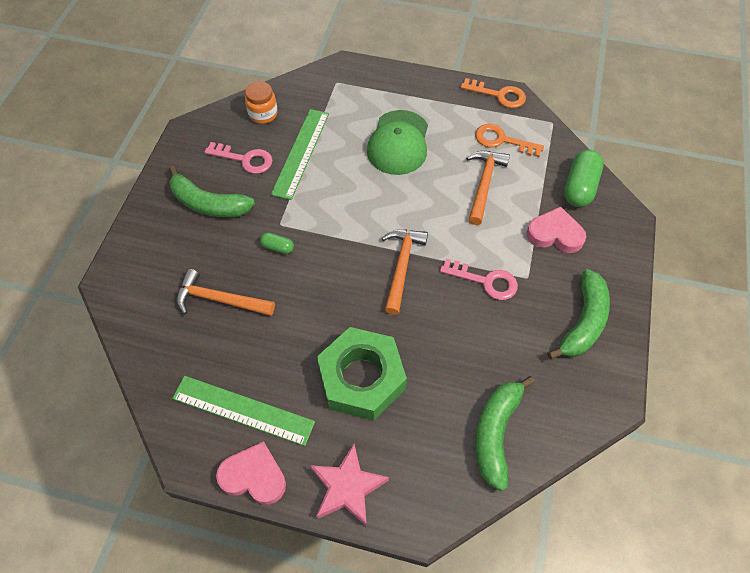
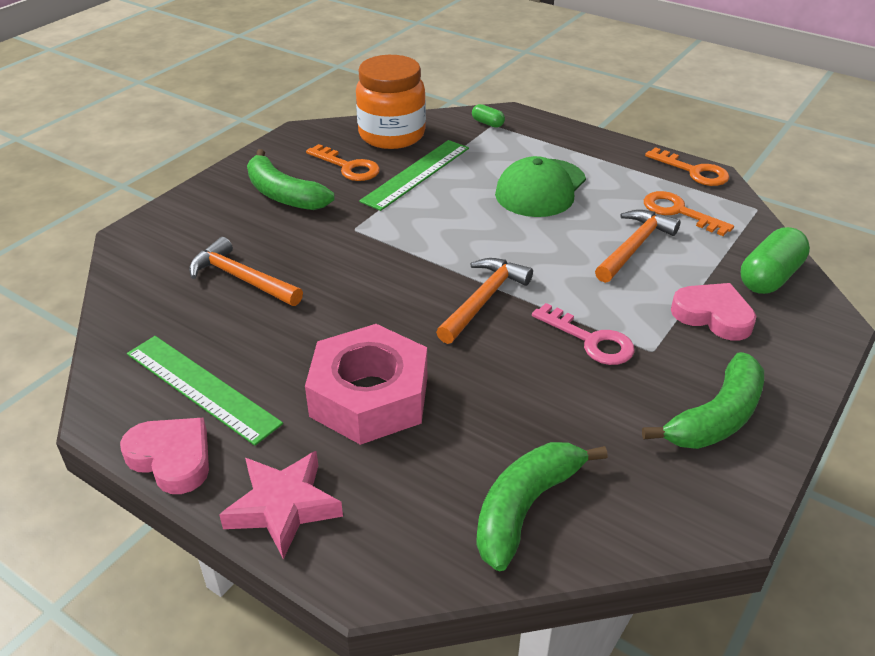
camera: 20 degrees right, 20 degrees down
pink key [204,142,273,174] -> orange key [306,144,380,181]
orange jar [245,81,278,124] -> orange jar [356,55,426,149], size x1.85
green capsule [260,233,294,254] -> green capsule moved to [472,104,505,128]
green nut [317,327,407,421] -> pink nut [305,324,427,445]

